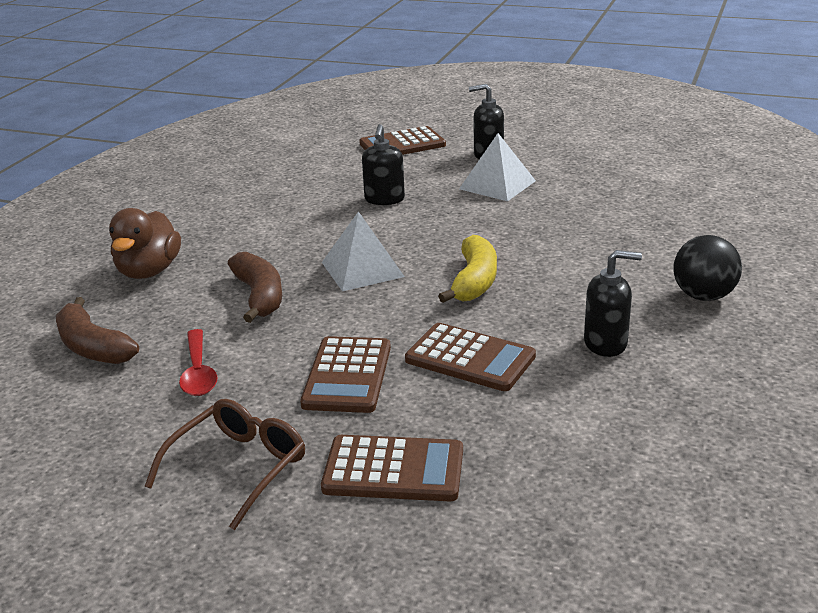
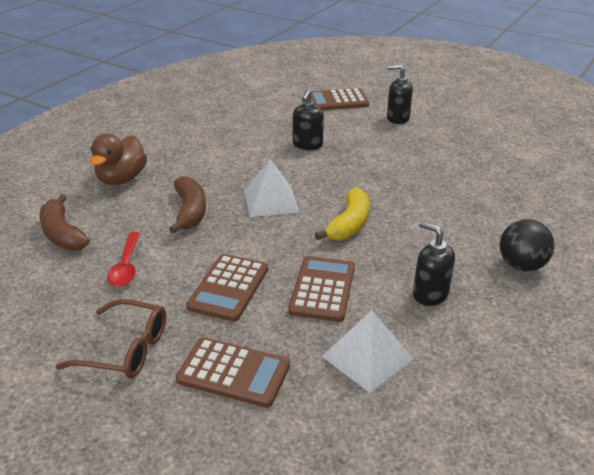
camera: 10 degrees right, 5 degrees up
brown glasses [145,399,305,530] -> brown glasses turned 60 degrees clockwise [56,299,166,379]
brown calculator [405,323,536,391] -> brown calculator turned 120 degrees counterclockwise [288,256,355,322]
white pyramid [459,133,536,201] -> white pyramid moved to [322,310,413,393]
black soap dispenser [584,250,642,357] -> black soap dispenser turned 150 degrees counterclockwise [413,221,455,306]

